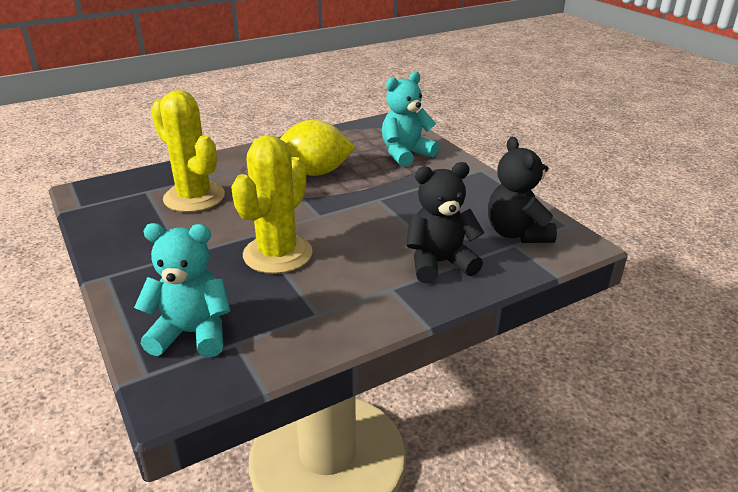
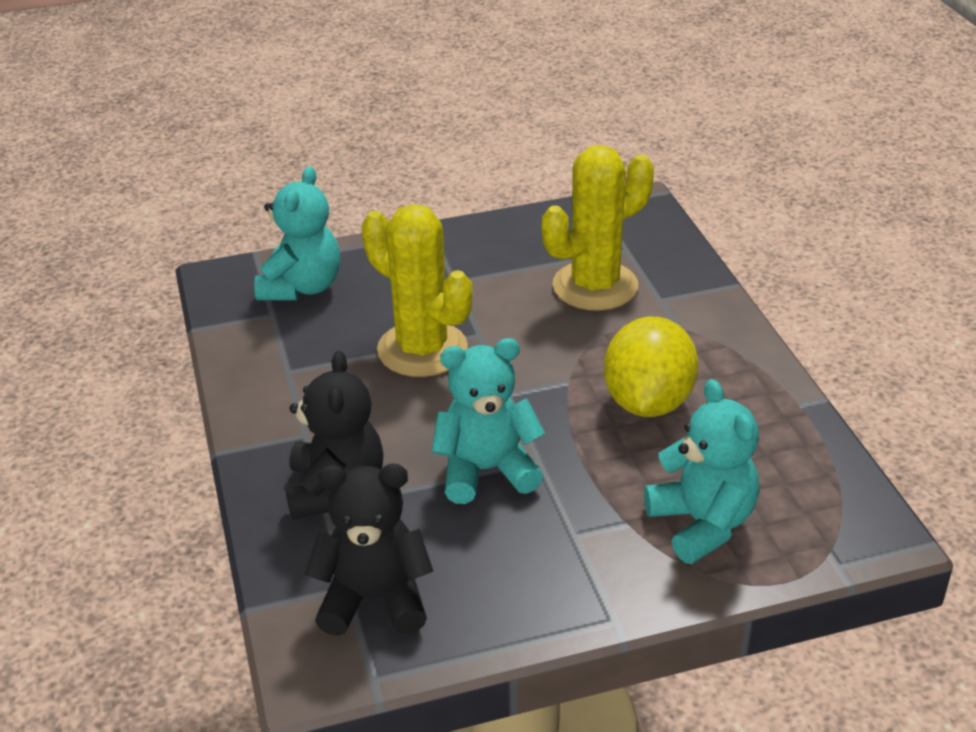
camera: 105 degrees right, 5 degrees up
none -> turquoise teddy bear [432,338,546,504]

